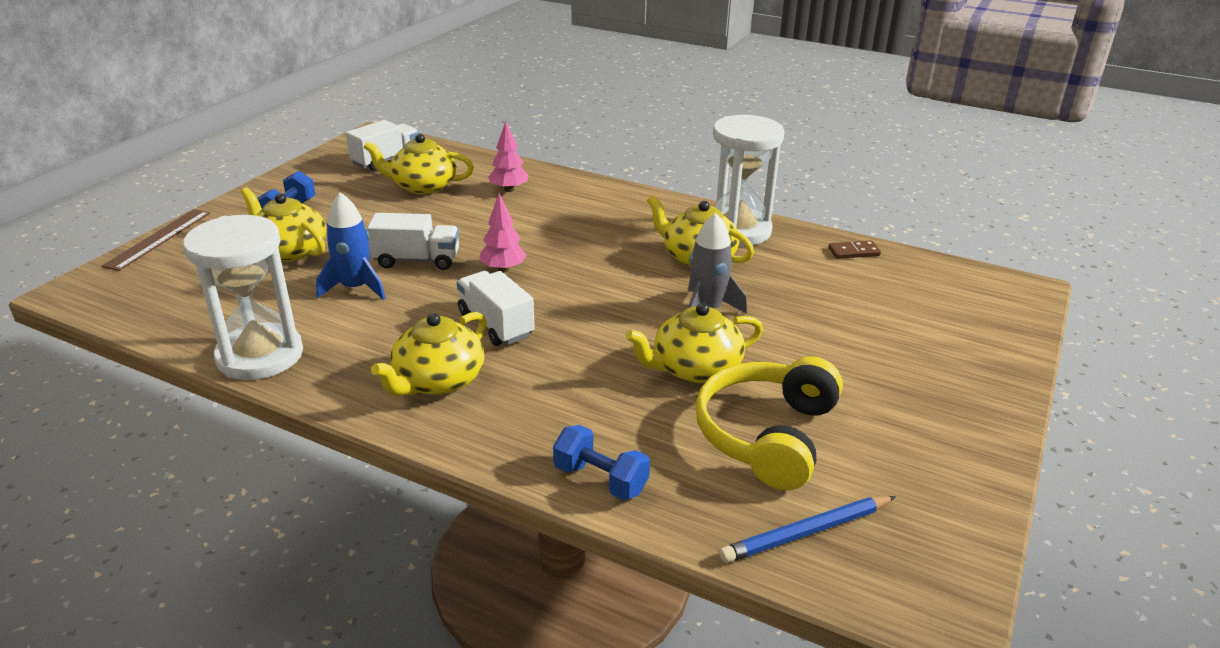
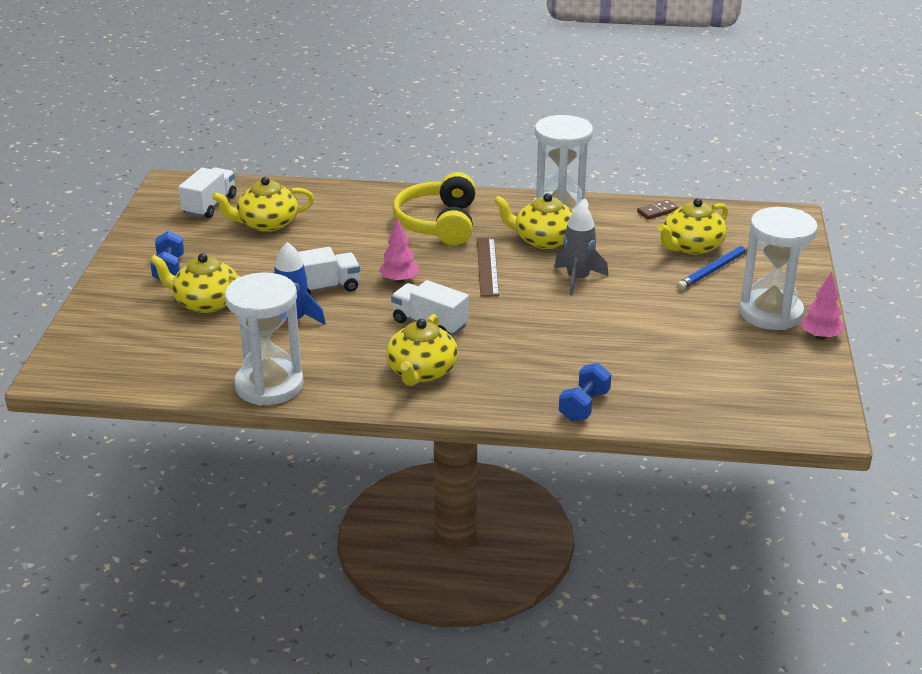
camera: 20 degrees left, 0 degrees up
brown ruler [102,209,210,271] -> brown ruler moved to [477,238,499,296]
pink tree [488,121,529,192] -> pink tree moved to [800,271,844,340]
blue dumbbell [553,425,650,500] -> blue dumbbell turned 75 degrees counterclockwise [559,363,611,422]
yellow teapot [626,303,763,383] -> yellow teapot moved to [658,198,728,255]
yellow headphones [695,356,843,490] -> yellow headphones moved to [393,172,476,246]
blue pencil [719,496,896,563] -> blue pencil moved to [677,244,748,290]
none -> white hourglass [739,207,818,330]

